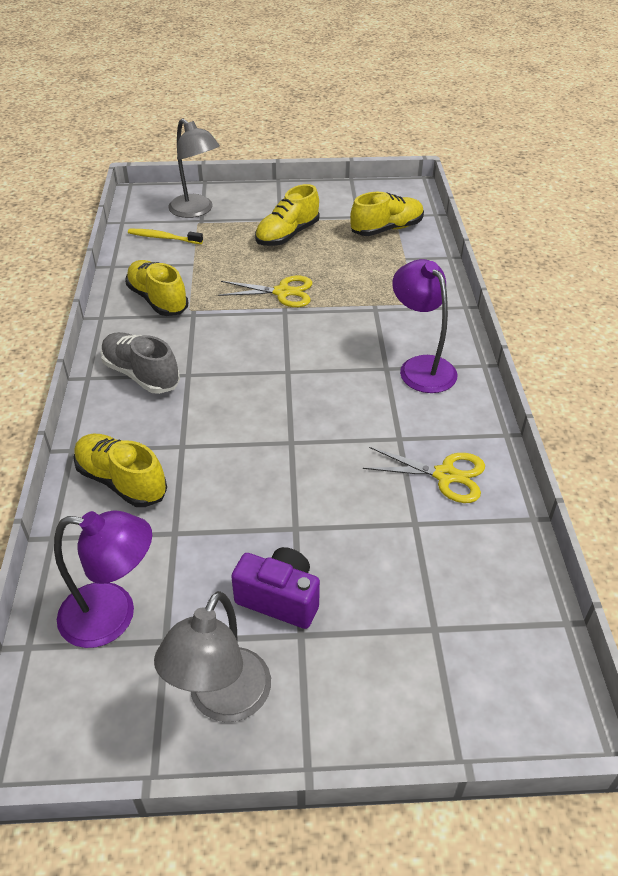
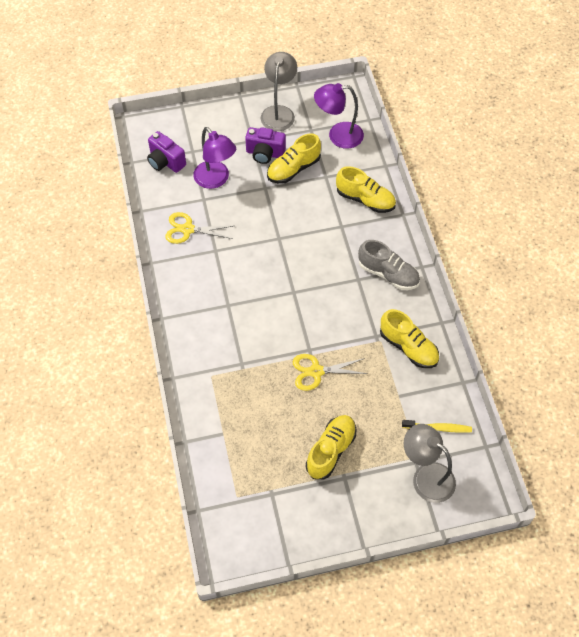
camera: 170 degrees right, 15 degrees up
yellow shoe [350,192,424,236] -> yellow shoe moved to [267,133,321,184]
purple lamp [392,259,457,393] -> purple lamp moved to [193,127,236,189]
none -> purple camera [147,131,186,173]

